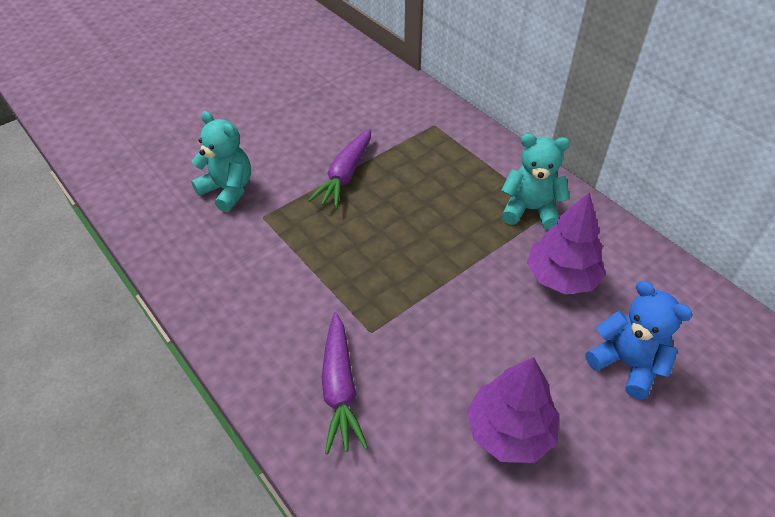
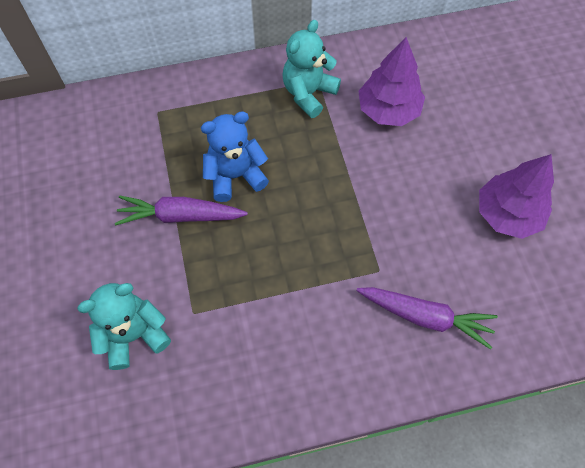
camera: 65 degrees left, 15 degrees up
purple carrot [308,129,371,209] -> purple carrot turned 135 degrees clockwise [115,195,248,225]
blue teddy bear [586,281,693,399] -> blue teddy bear moved to [201,111,269,202]

